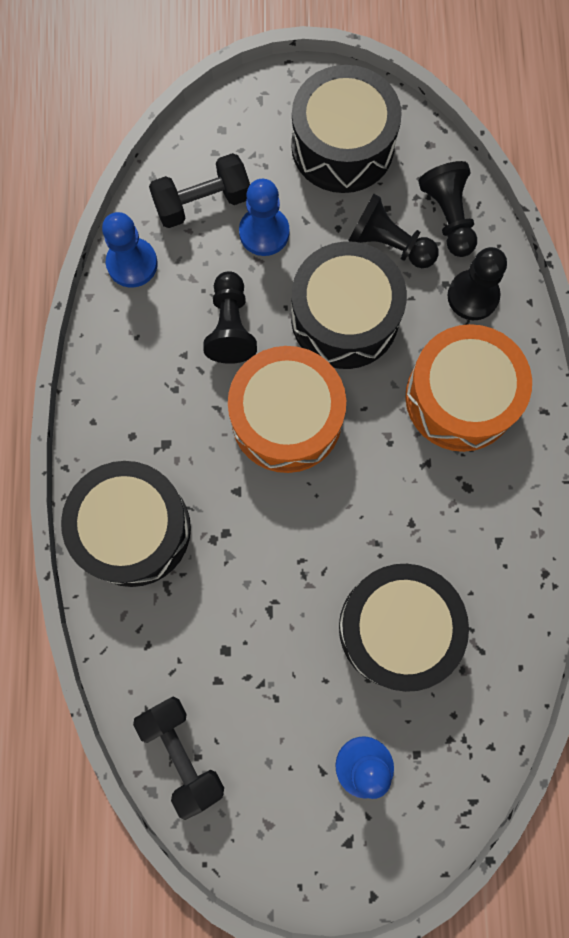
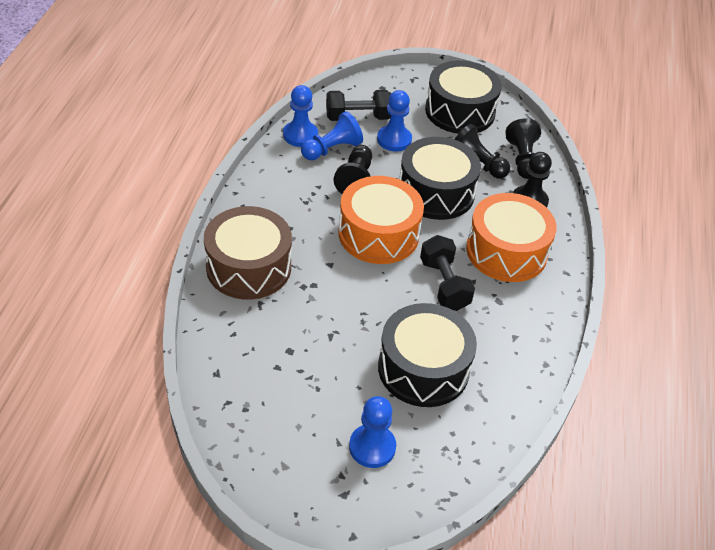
camera: 10 degrees right, 30 degrees down
black drum [61,461,191,587] -> brown drum [204,206,292,300]
black dumbbell [133,697,224,820] -> black dumbbell moved to [420,235,475,311]
none -> blue pawn [301,111,363,160]

